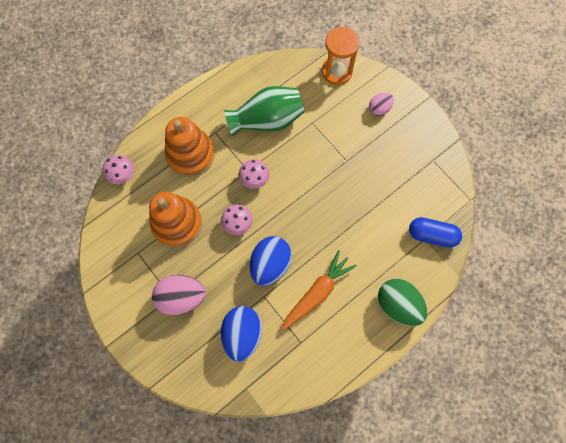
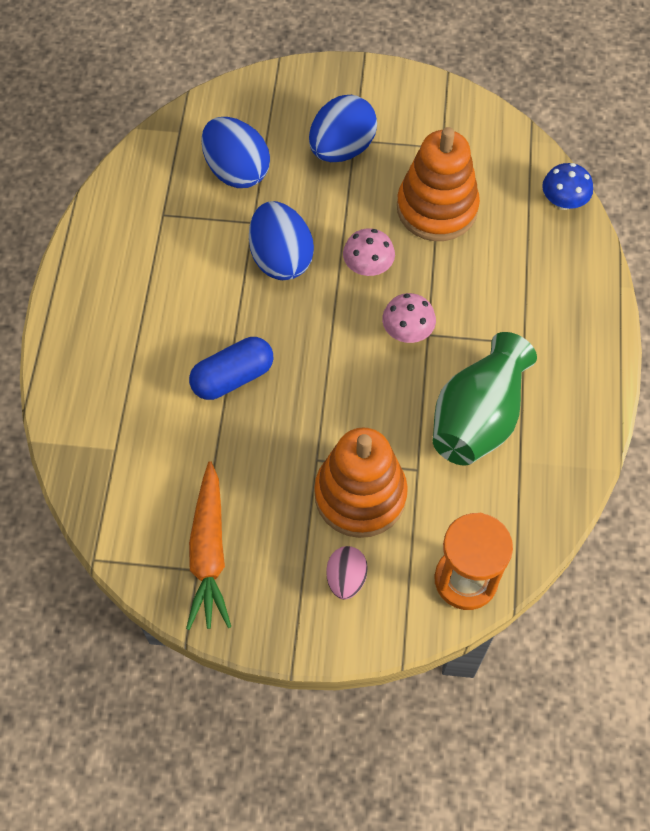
camera: 135 degrees right, 10 degrees down
pink mushroom [103,155,134,184] -> blue mushroom [542,163,593,210]
pink egg [152,275,206,315] -> blue egg [309,95,377,162]
orange stacking toy [165,117,215,177] -> orange stacking toy moved to [314,427,408,538]
orange carrot [282,250,356,330] -> orange carrot moved to [186,461,231,630]
green egg [378,279,427,326] -> none
blue capsule [409,217,462,248] -> blue capsule moved to [189,337,273,400]

